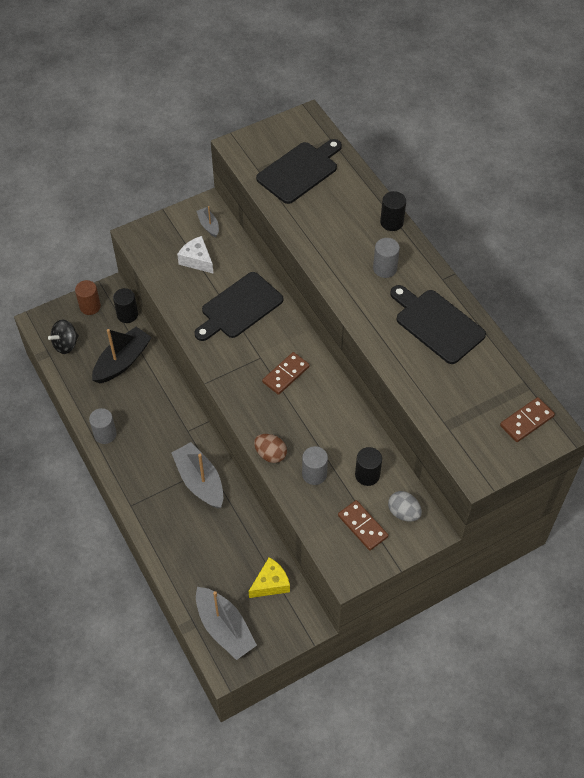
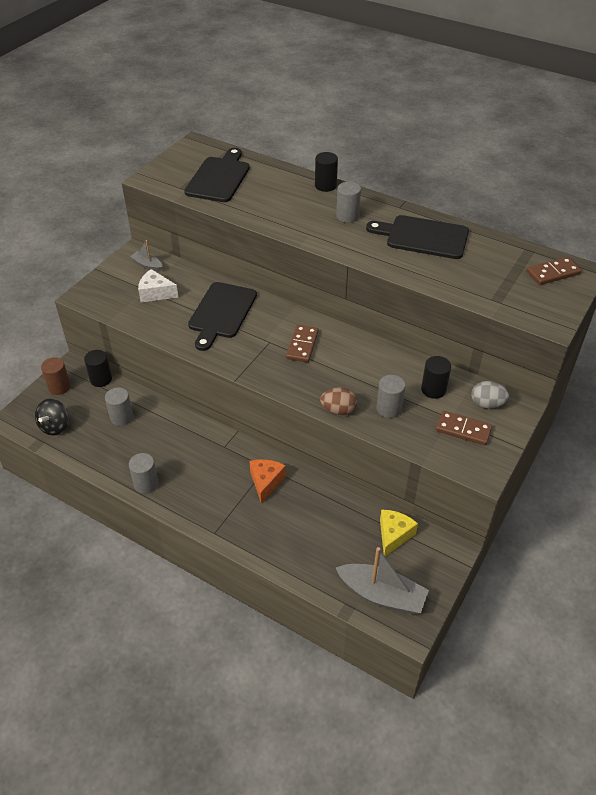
camera: 30 degrees left, 10 degrees down
black boat [92,327,152,384] -> grey cylinder [105,387,133,426]
grey boat [171,442,223,508] -> orange cheese [249,459,286,503]
brown domino [500,397,555,442] -> brown domino turned 45 degrees clockwise [527,257,581,285]

